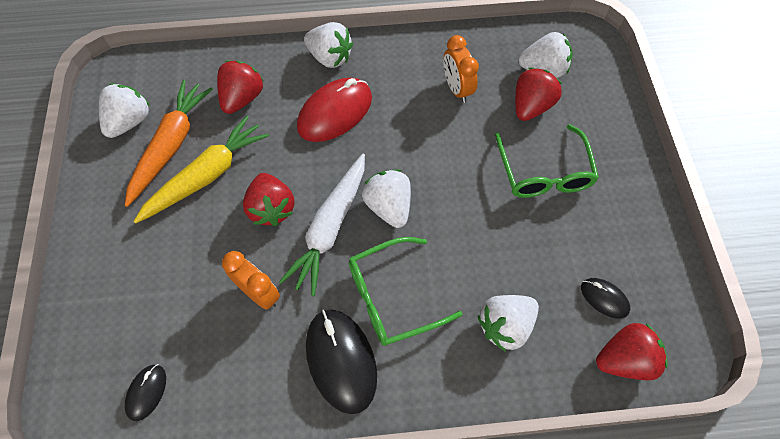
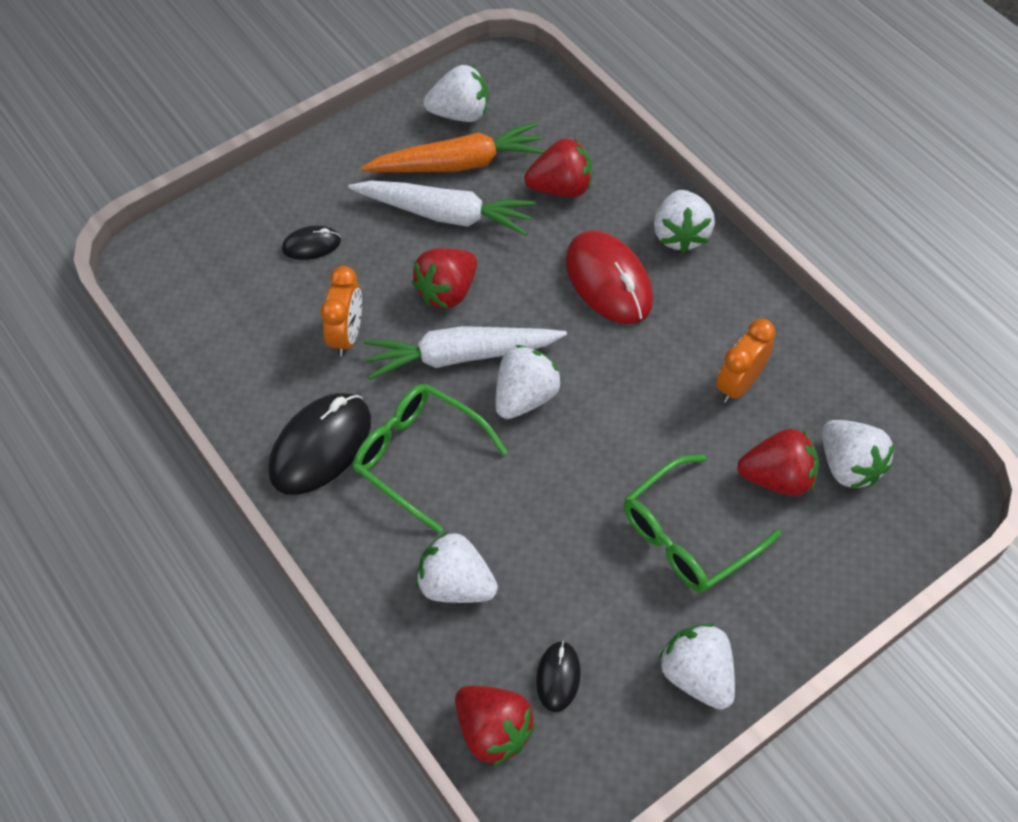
camera: 60 degrees right, 5 degrees down
black mouse [125,364,166,421] -> black mouse moved to [282,226,341,260]
yellow carrot [133,115,269,223] -> white carrot [348,180,536,236]
red mouse [297,78,372,142] -> red mouse turned 45 degrees clockwise [566,231,653,324]
none -> white strawberry [659,623,735,710]

